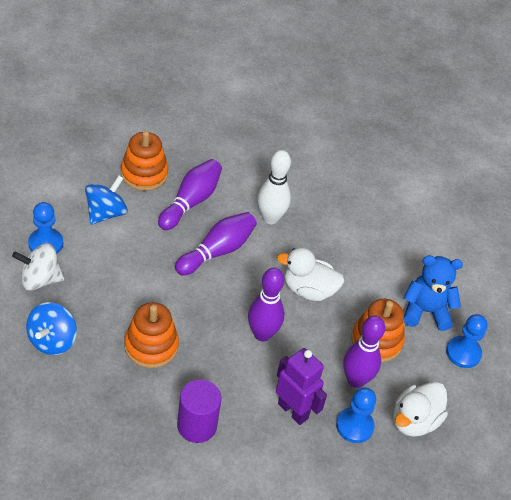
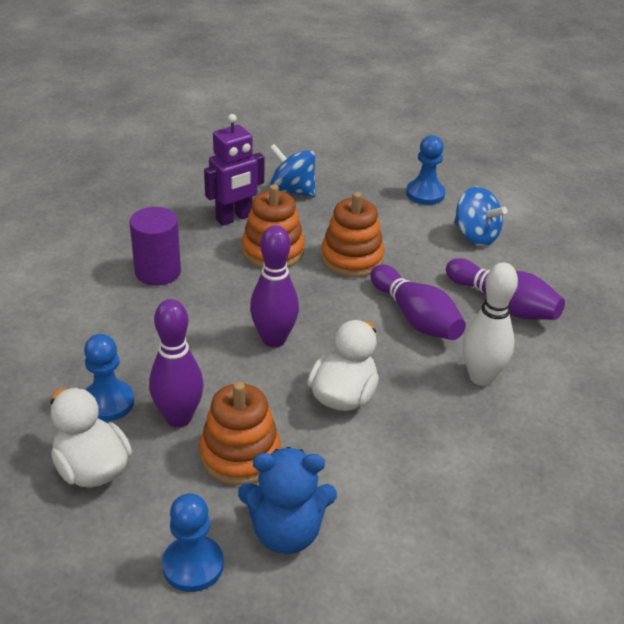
camera: 105 degrees right, 10 degrees down
white spinning top [12,243,64,290] -> none
orange stacking toy [121,131,168,191] -> orange stacking toy moved to [321,192,384,277]
purple robot [276,348,327,425] -> purple robot moved to [204,114,264,226]
blue teddy bear [403,255,463,331] -> blue teddy bear turned 75 degrees clockwise [238,447,337,554]

